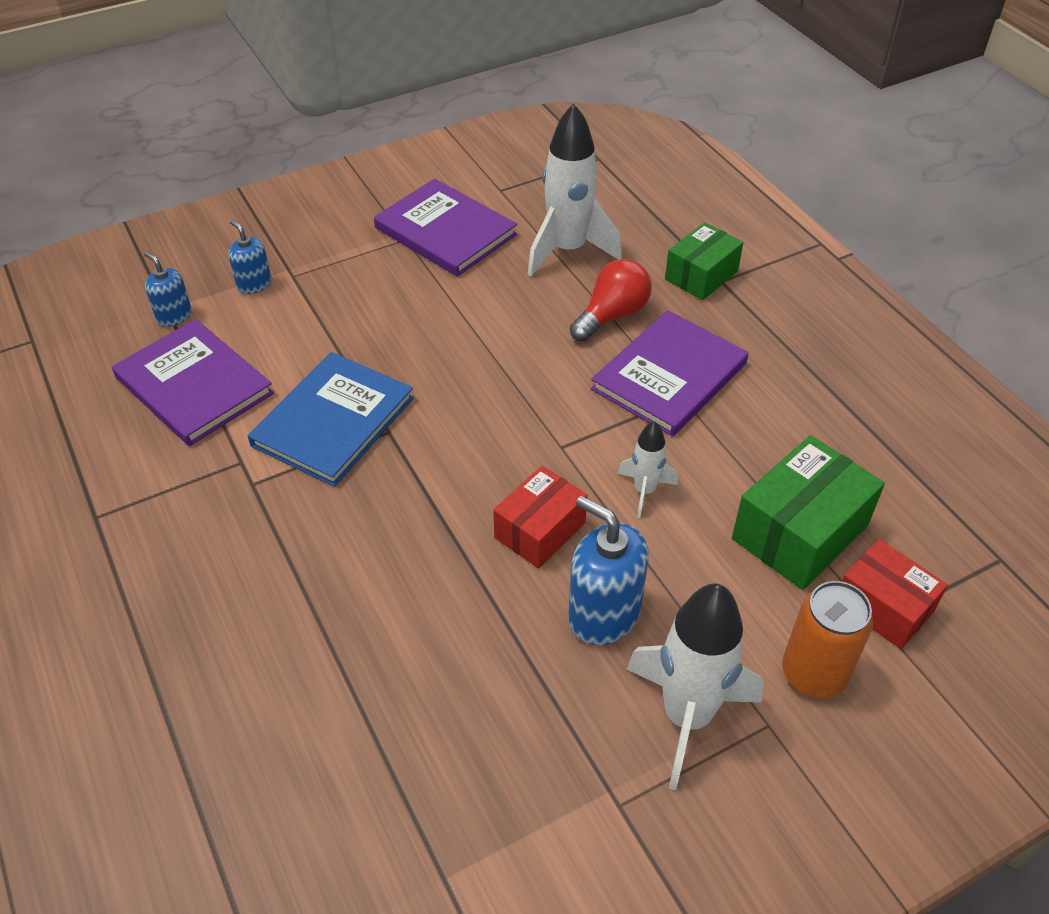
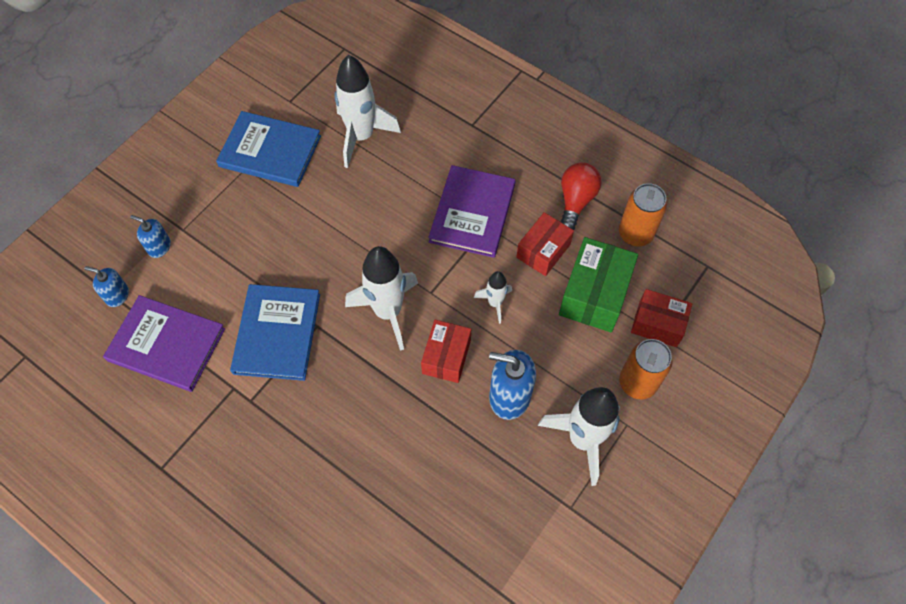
camera: 25 degrees left, 15 degrees up
purple book [374,179,517,277] -> blue book [216,111,321,187]
red light bulb [570,259,652,342] -> red light bulb moved to [561,162,602,230]
green box [665,222,743,300] -> none
none -> white rocket [345,246,418,351]
none -> red box [516,212,574,276]
none -> orange can [619,183,667,246]

